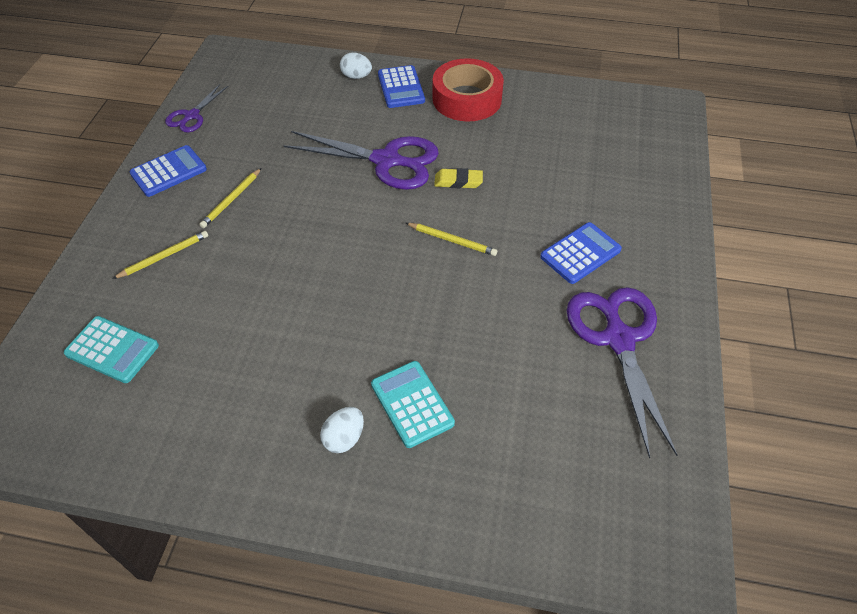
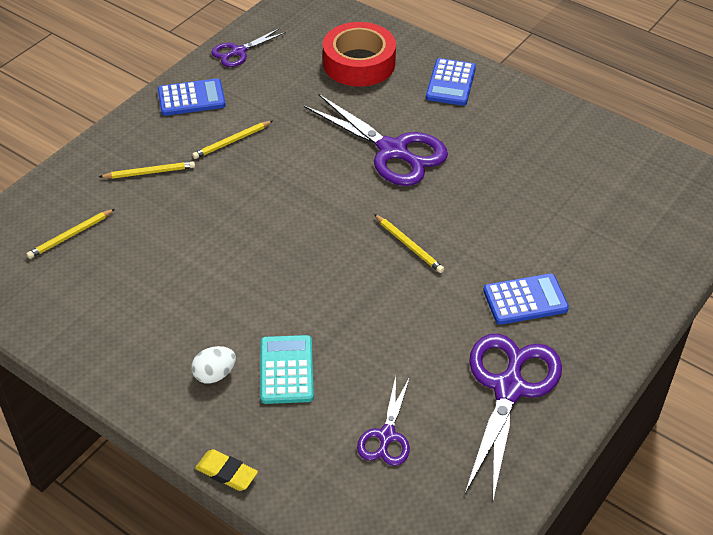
camera: 25 degrees right, 5 degrees down
turquoise calculator [64,316,159,383] -> yellow pencil [26,209,115,259]
white egg [340,52,372,79] -> none
red tape [432,58,504,122] -> red tape moved to [323,22,396,87]
yellow eraser [434,168,483,188] -> yellow eraser moved to [195,449,258,491]
none -> purple scissors [357,376,410,466]

